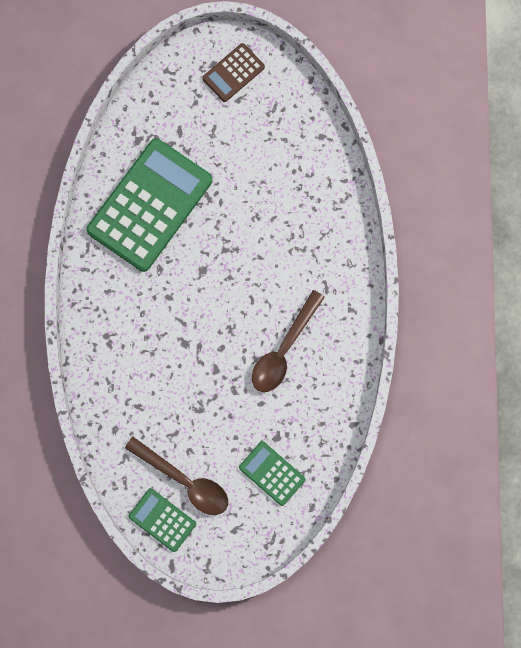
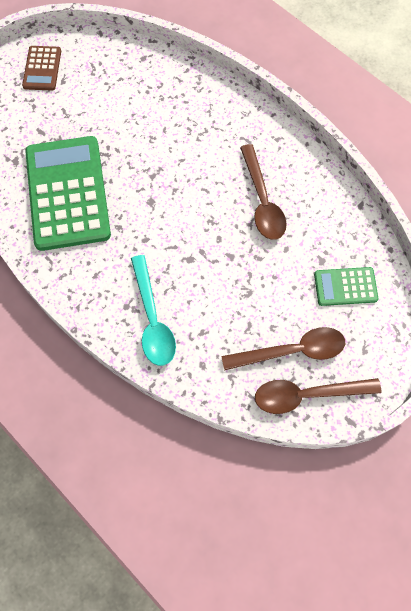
camera: 45 degrees left, 10 degrees down
green calculator [129,488,196,552] -> brown spoon [255,378,382,414]
none -> turquoise spoon [131,255,176,366]

